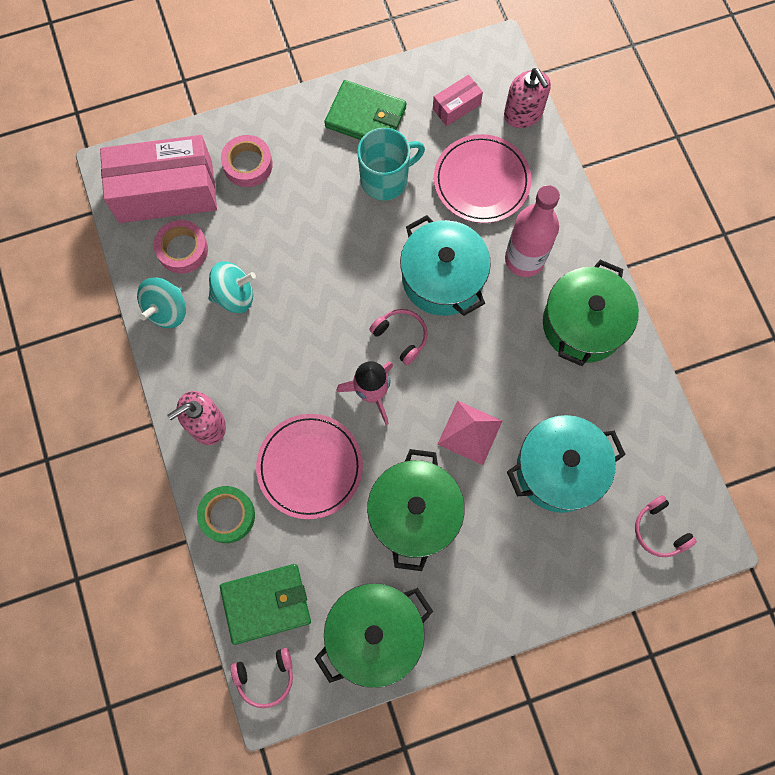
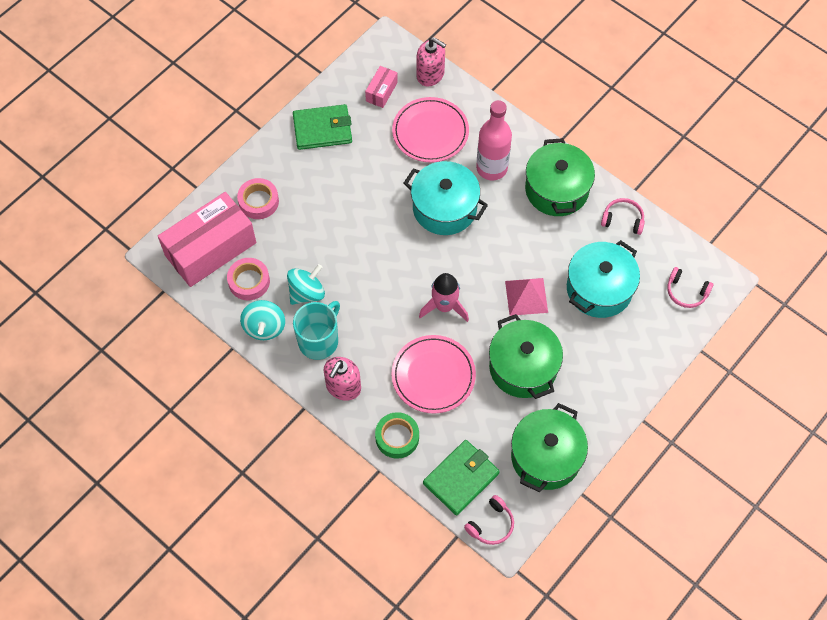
camera: 30 degrees left, 10 degrees down
turquoise mug [357,128,425,201] -> turquoise mug moved to [293,301,340,360]
pink headphones [369,309,428,365] -> pink headphones moved to [601,198,645,235]

